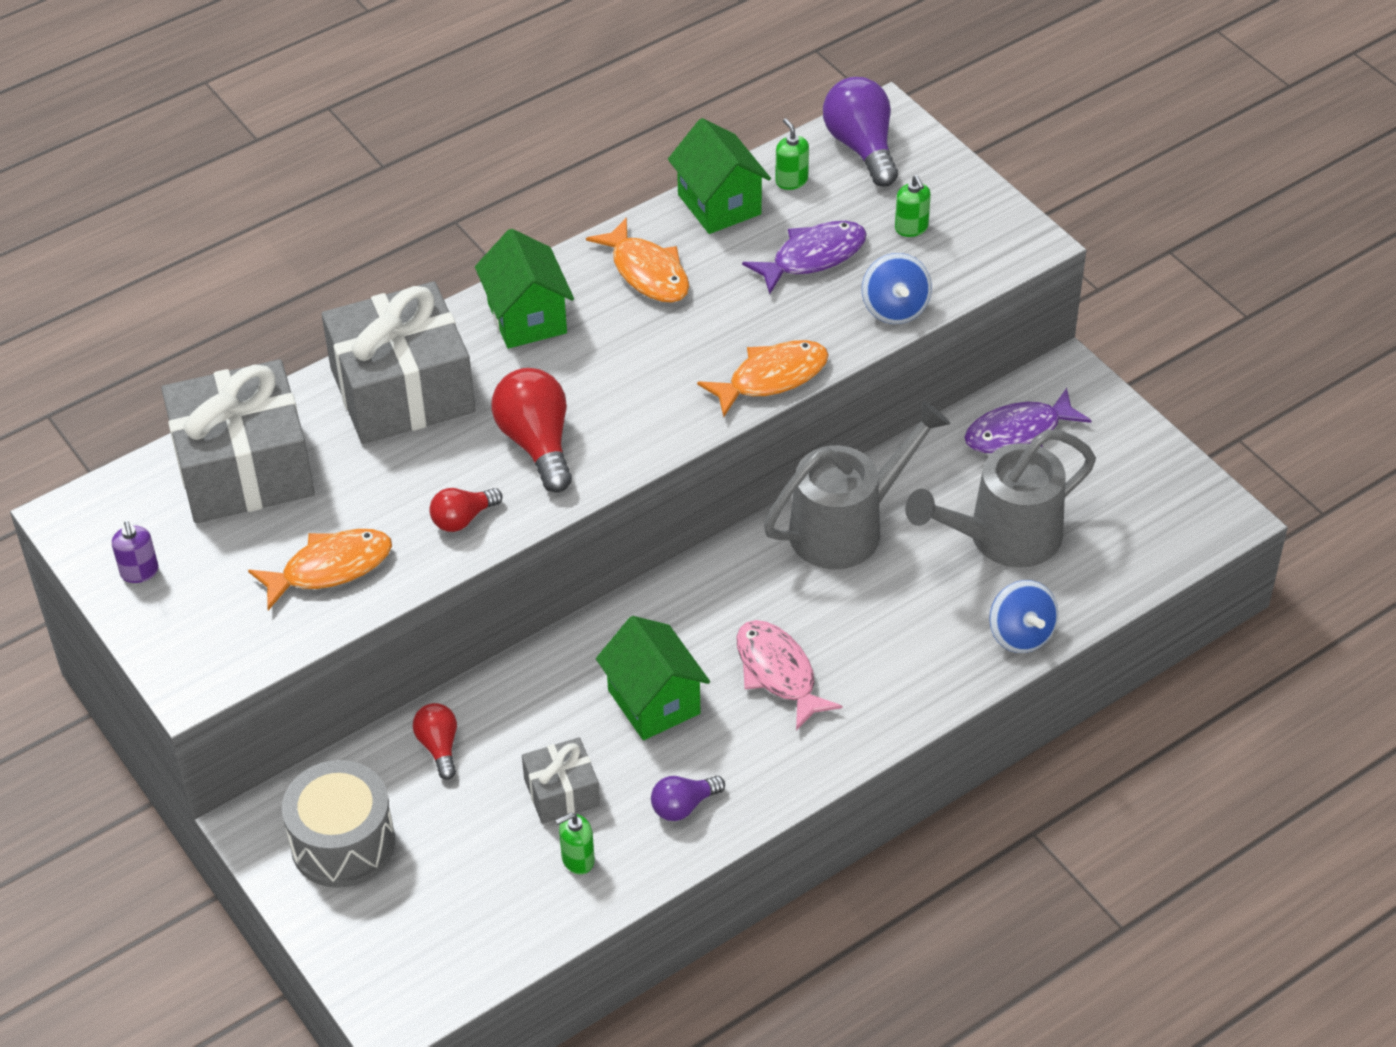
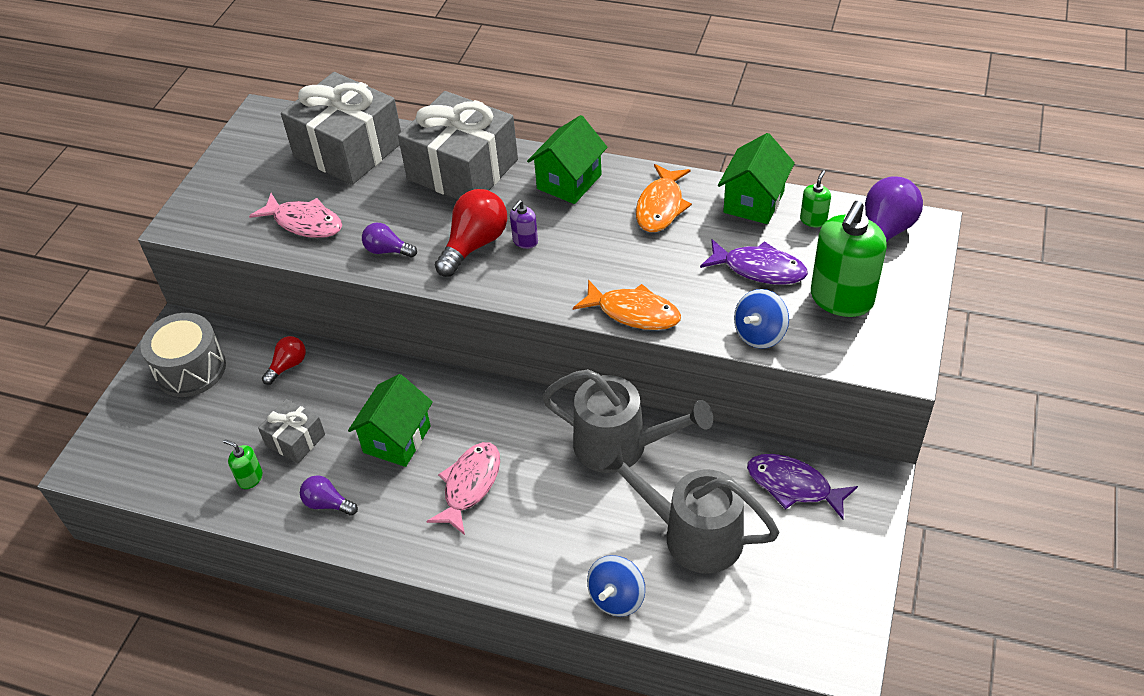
camera: 55 degrees right, 0 degrees up
purple soap dispenser [112,521,159,583] -> purple soap dispenser moved to [510,200,538,249]
orange fish [248,529,392,610] -> pink fish [249,193,342,238]
red light bulb [429,488,503,532] -> purple light bulb [362,223,417,258]
green soap dispenser [895,175,931,237] -> green soap dispenser [811,201,887,317], size x2.23

